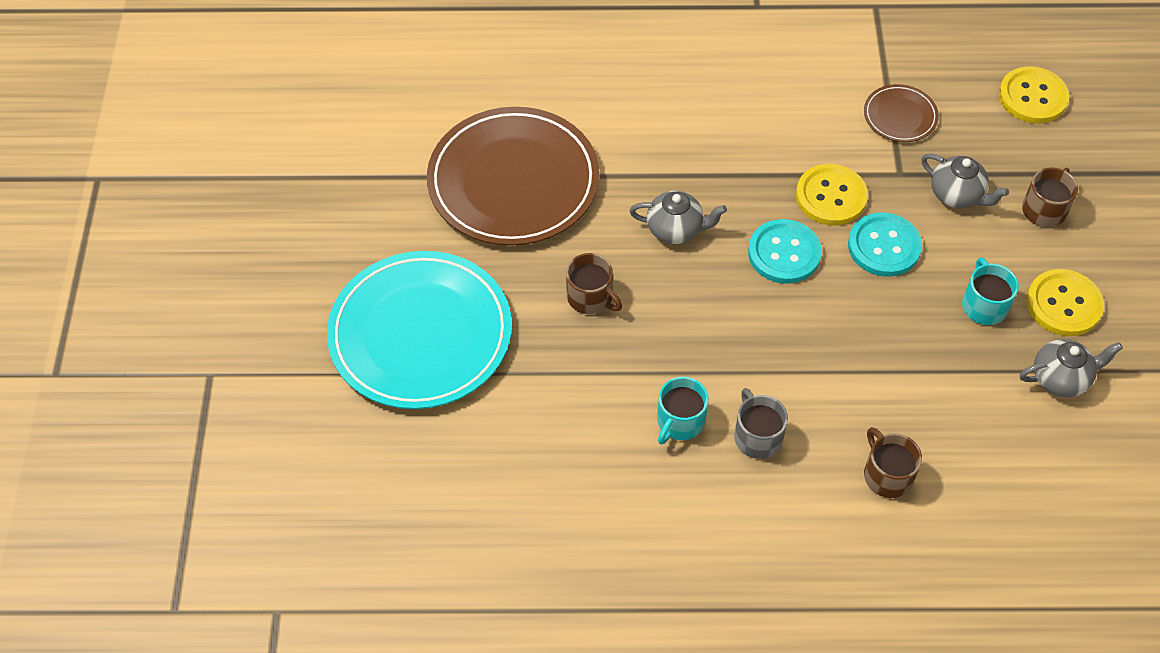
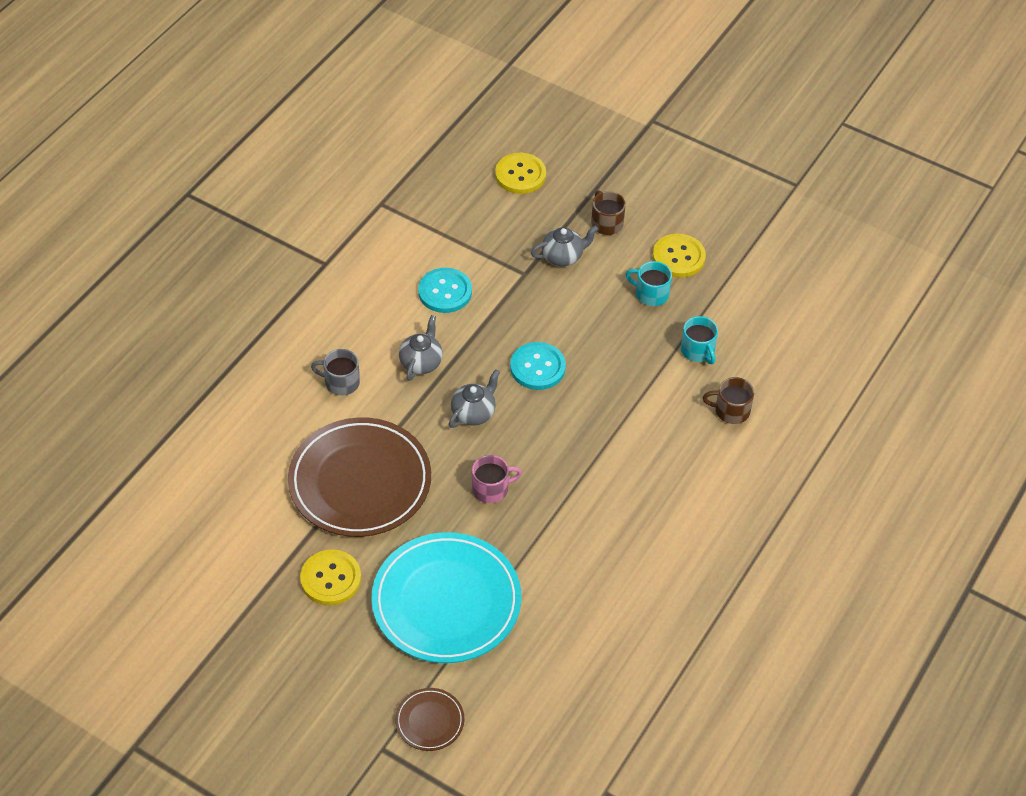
camera: 60 degrees left, 5 degrees down
brown mug [566,253,622,314] -> pink mug [472,455,522,503]
turquoise mug [657,377,709,445] -> turquoise mug moved to [681,316,718,364]
grey mug [734,388,788,459] -> grey mug moved to [311,349,360,396]
yellow button [796,164,868,225] -> yellow button moved to [300,549,361,605]
turquoise button [848,213,922,277] -> turquoise button moved to [418,268,472,313]
brown plate [864,84,939,142] -> brown plate moved to [395,688,464,751]
grey teapot [1020,339,1123,397] -> grey teapot moved to [399,315,443,381]

